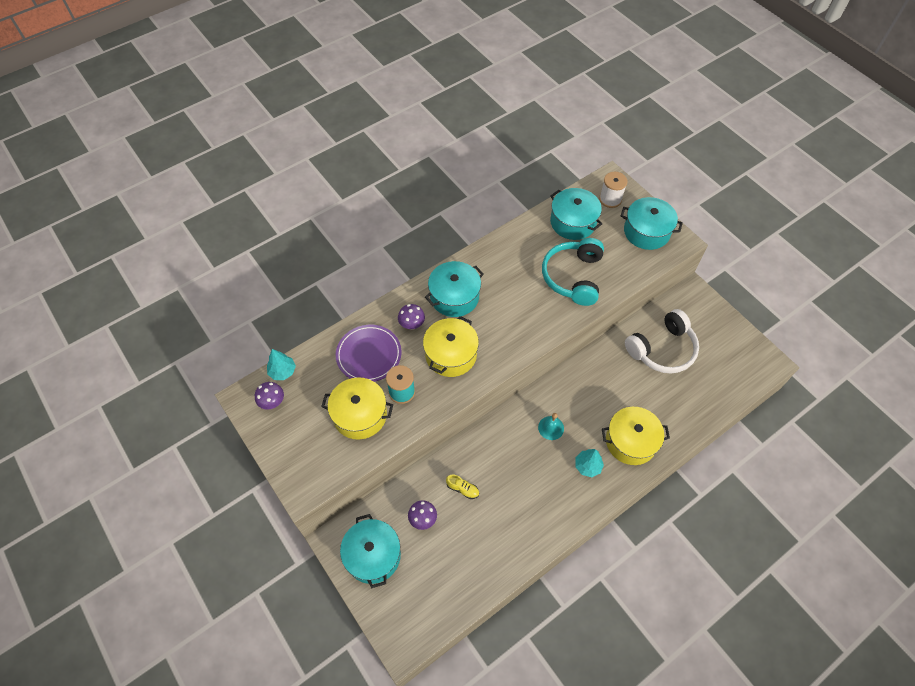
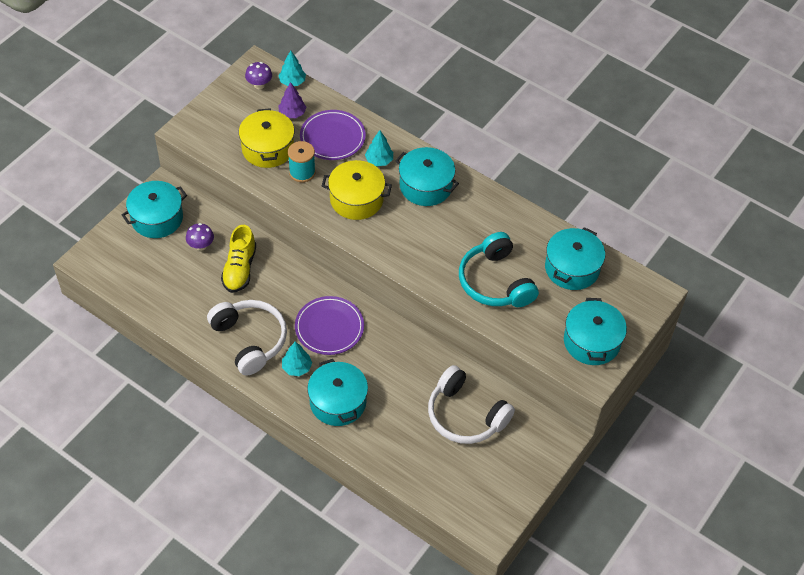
camera: 70 degrees right, 5 degrees down
purple mushroom [398,304,425,330] -> turquoise tree [365,130,393,166]
yellow shoe [446,474,479,499] -> yellow shoe [221,225,256,293], size x1.91
turquoise bell [538,413,564,440] -> purple plate [295,296,364,355]
turquoise headphones [542,238,604,306] -> turquoise headphones turned 105 degrees counterclockwise [459,232,539,307]
white spool [599,172,628,208] -> none
yellow pot [602,407,670,465] -> turquoise pot [307,359,368,426]
none -> white headphones [207,300,287,376]
none -> purple tree [278,82,306,118]

